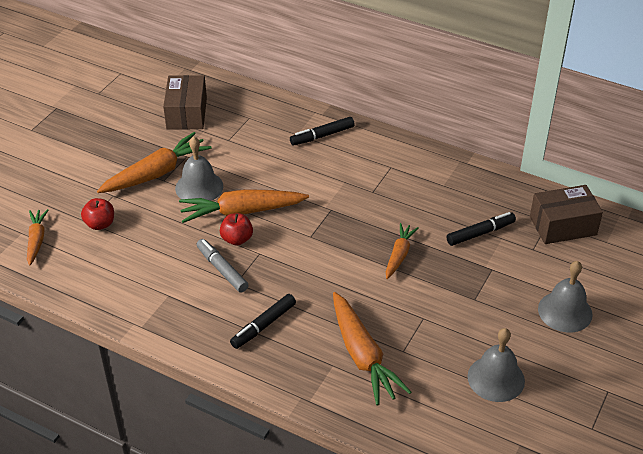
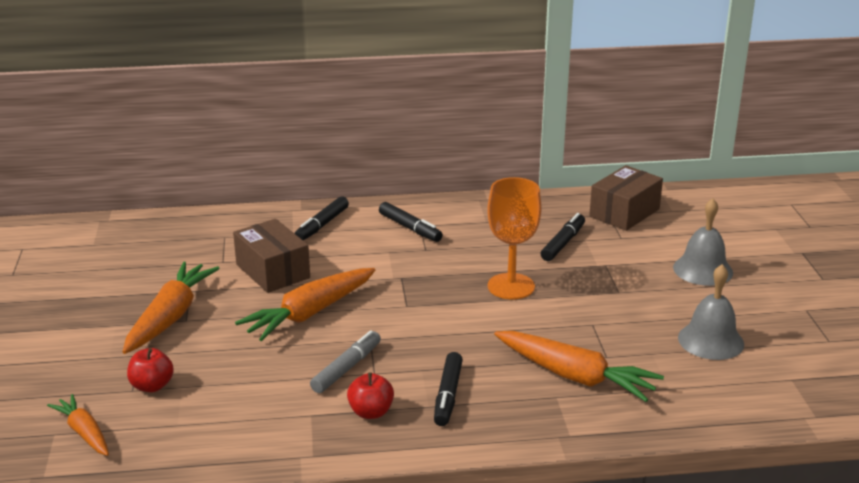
camera: 35 degrees left, 15 degrees down
brown box [163,75,207,130] -> brown box moved to [233,219,310,293]
grey bell [175,137,223,201] -> none
grey marker [197,239,248,292] -> grey marker turned 105 degrees clockwise [310,330,381,393]
red apple [220,213,253,246] -> red apple moved to [347,372,394,419]
orange carrot [386,223,419,279] -> orange goblet [487,177,542,300]
none -> black marker [379,202,443,242]

